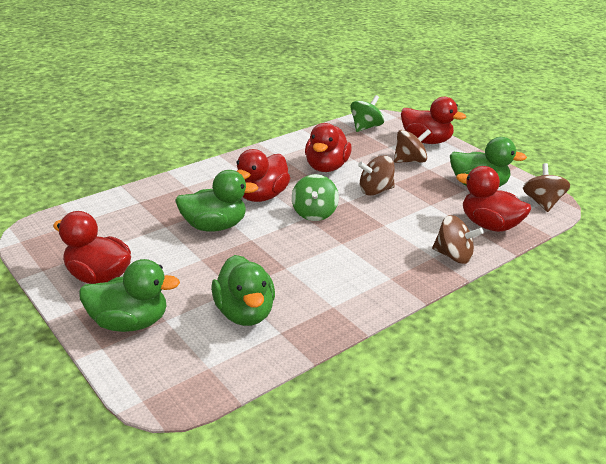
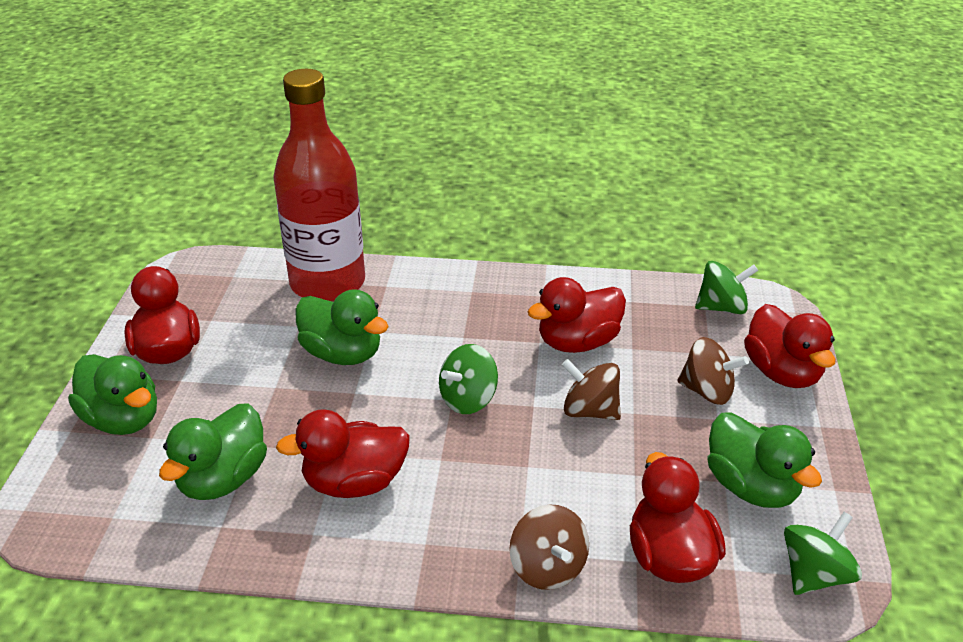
camera: 45 degrees right, 5 degrees up
red duck [236,149,290,202] -> red duck moved to [276,409,410,498]
brown spinning top [523,163,570,212] -> green spinning top [784,512,862,595]
none -> red bottle [273,69,365,302]

